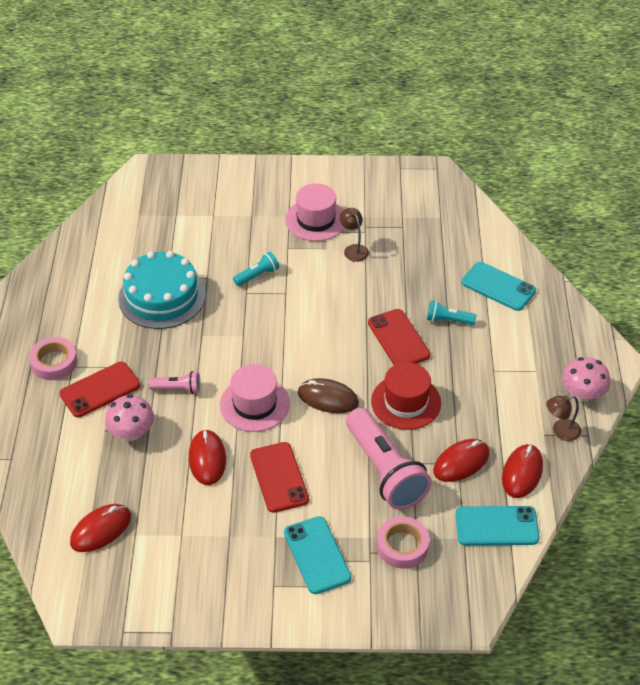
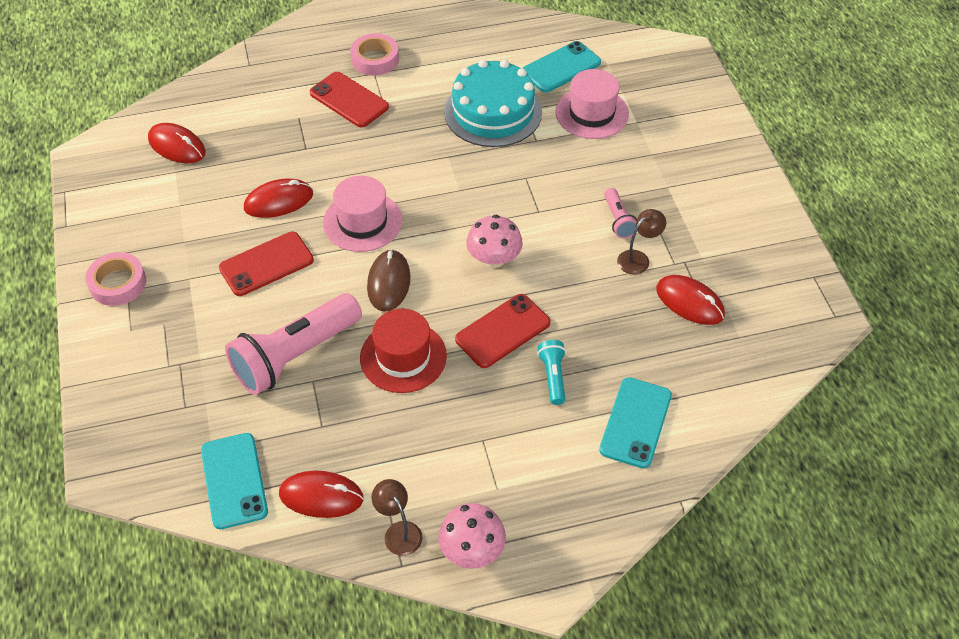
camera: 75 degrees right, 5 degrees up
pink mushroom [105,395,154,441] -> pink mushroom moved to [466,215,523,268]
pink flashlight [148,371,200,394] -> pink flashlight moved to [604,188,637,238]
turquoise flashlight [233,252,279,286] -> none
turquoise phone [284,516,351,594] -> turquoise phone moved to [523,41,601,93]
pink hat [285,183,345,241] -> pink hat moved to [555,69,629,139]
pink tape [377,516,429,569] -> pink tape moved to [85,252,146,306]
red mouse [433,439,489,482] -> red mouse moved to [656,275,725,325]

